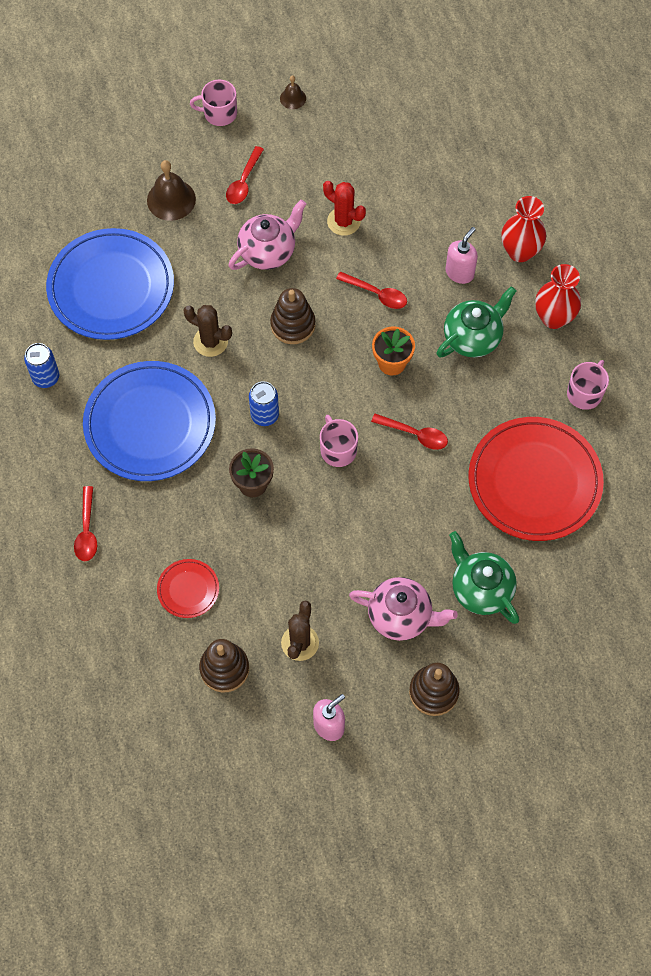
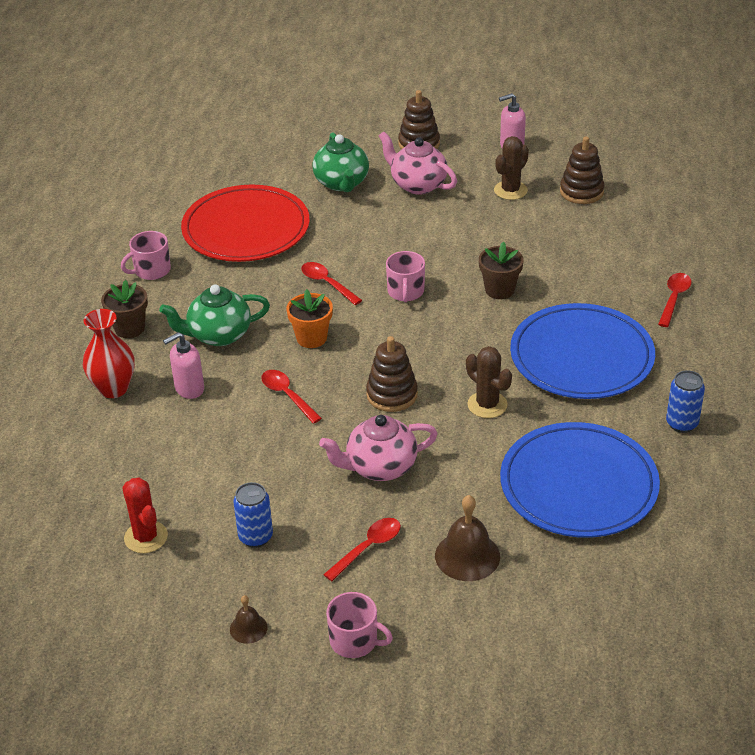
camera: 155 degrees left, 25 degrees down
red plate [157,559,219,618] -> none
blue can [249,381,279,426] -> blue can moved to [233,482,273,548]
red cactus [323,181,366,236] -> red cactus moved to [122,477,168,553]
red vase [535,264,581,329] -> brown flower pot [101,280,148,338]

